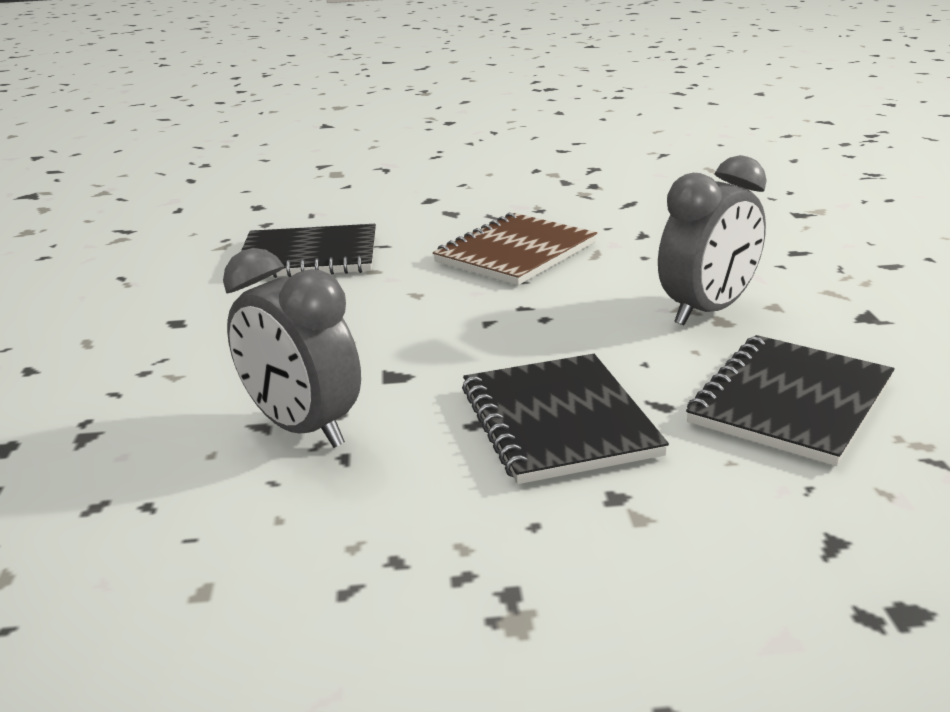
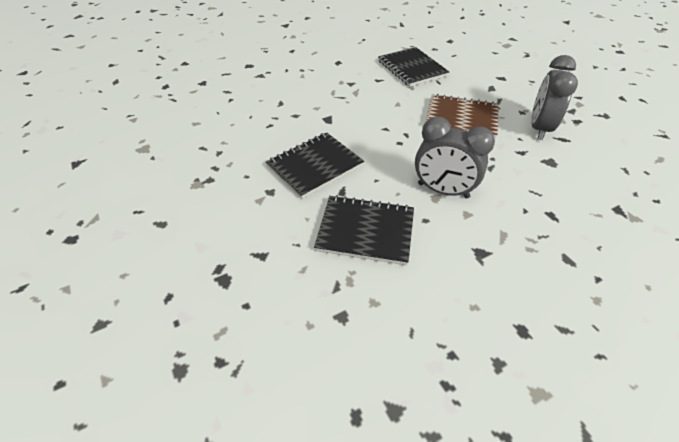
camera: 65 degrees right, 20 degrees up
grey clock [223,248,361,448] -> grey clock moved to [531,55,578,140]

